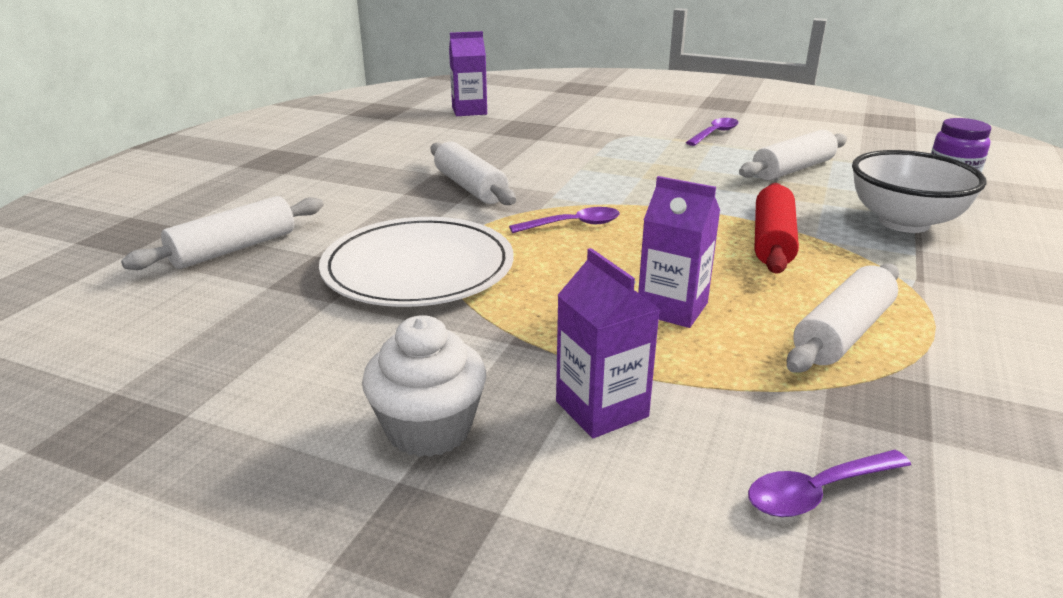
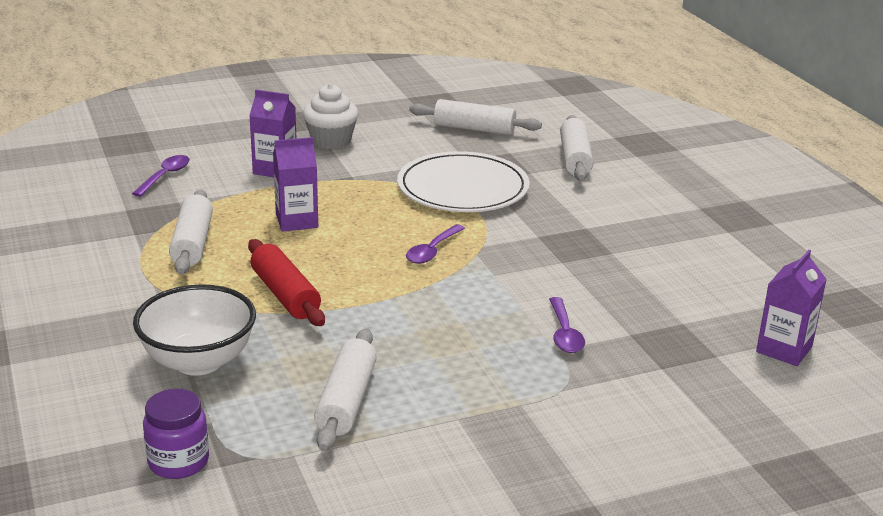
camera: 135 degrees right, 0 degrees up
white rolling pin [431,141,516,205] -> white rolling pin moved to [409,99,542,135]
purple spoon [686,118,739,146] -> purple spoon moved to [549,297,585,353]

